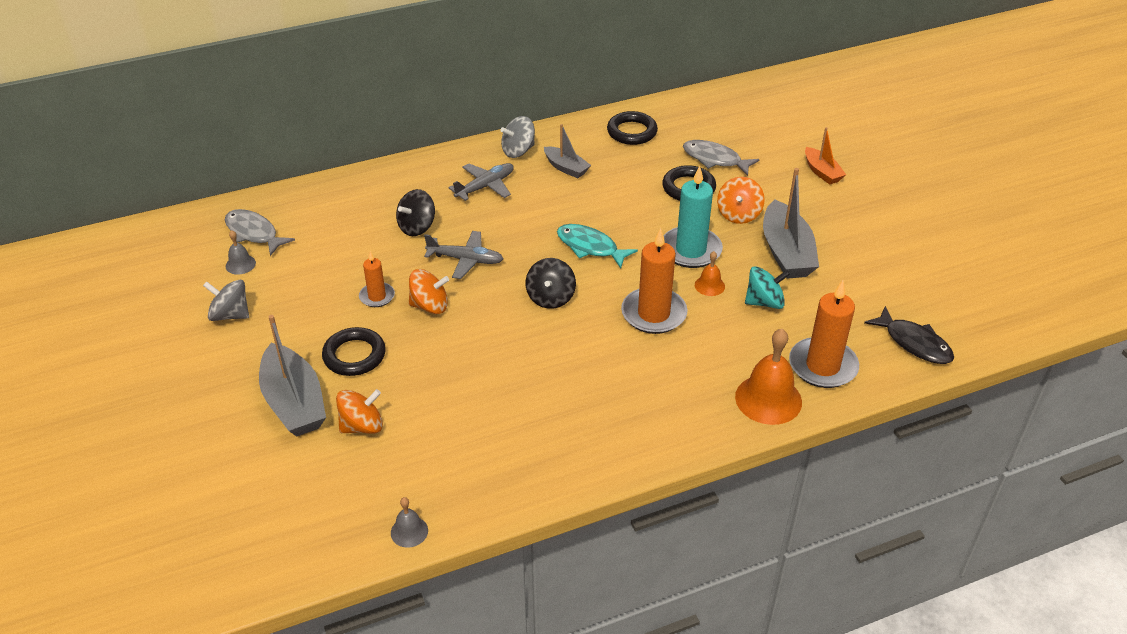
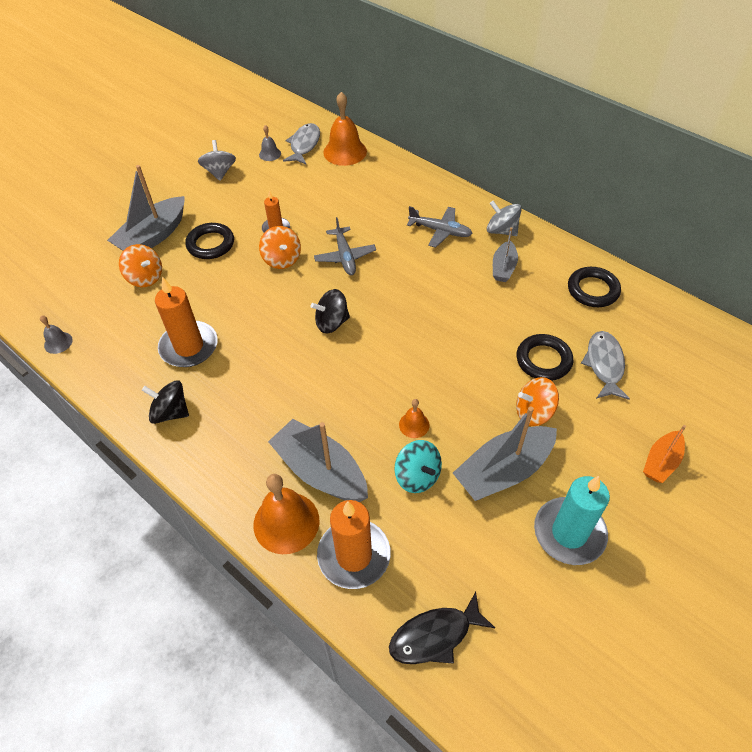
camera: 65 degrees right, 10 degrees up
black spinning top [396,189,435,236] -> black spinning top moved to [142,380,189,424]
turquoise fish [557,224,638,269] -> none
orange candle [621,228,687,334] -> orange candle moved to [155,277,218,367]
turquoise candle [664,166,723,268] -> turquoise candle moved to [534,476,610,565]
black fish [864,306,954,364] -> black fish turned 45 degrees clockwise [389,592,495,664]
none -> grey boat [268,419,368,502]
none -> orange bell [323,92,367,166]

